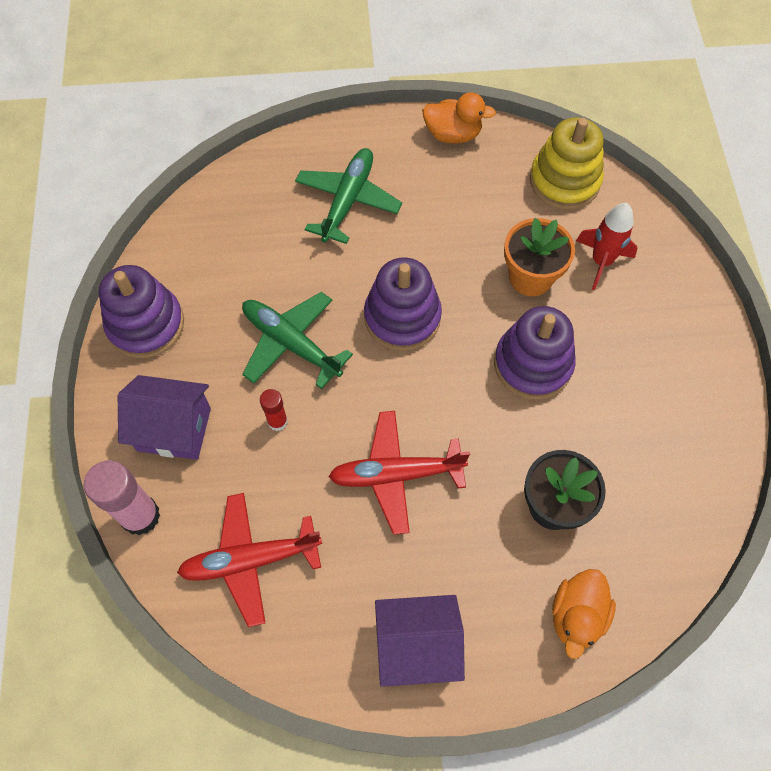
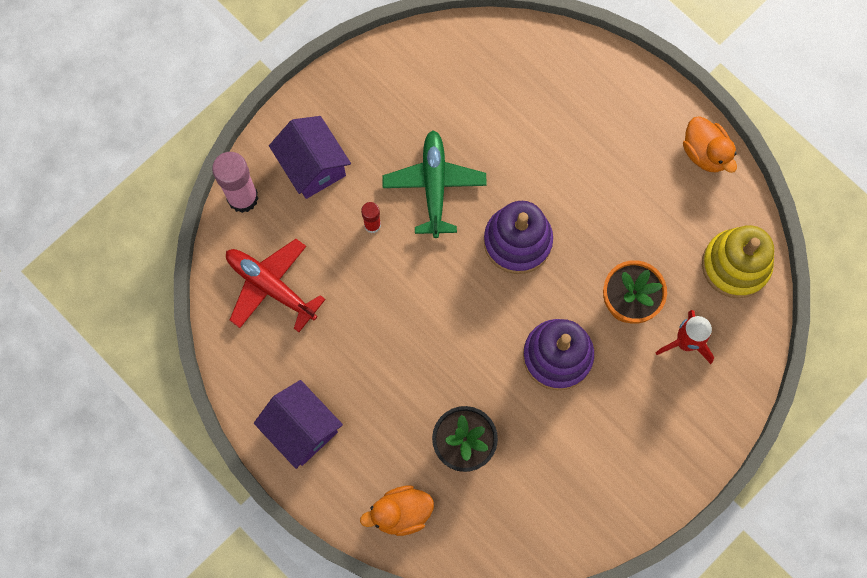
camera: 50 degrees right, 10 degrees up
purple stacking toy [99,265,184,358] -> none
green plane [295,148,402,244] -> none
red plane [329,411,470,535] -> none

